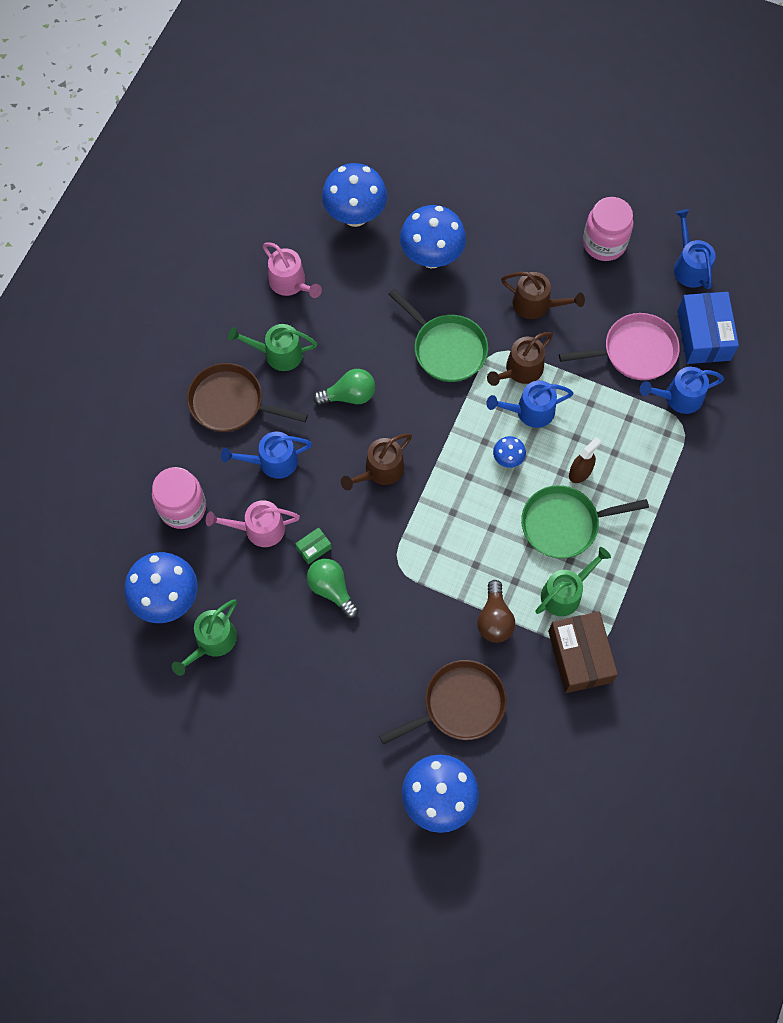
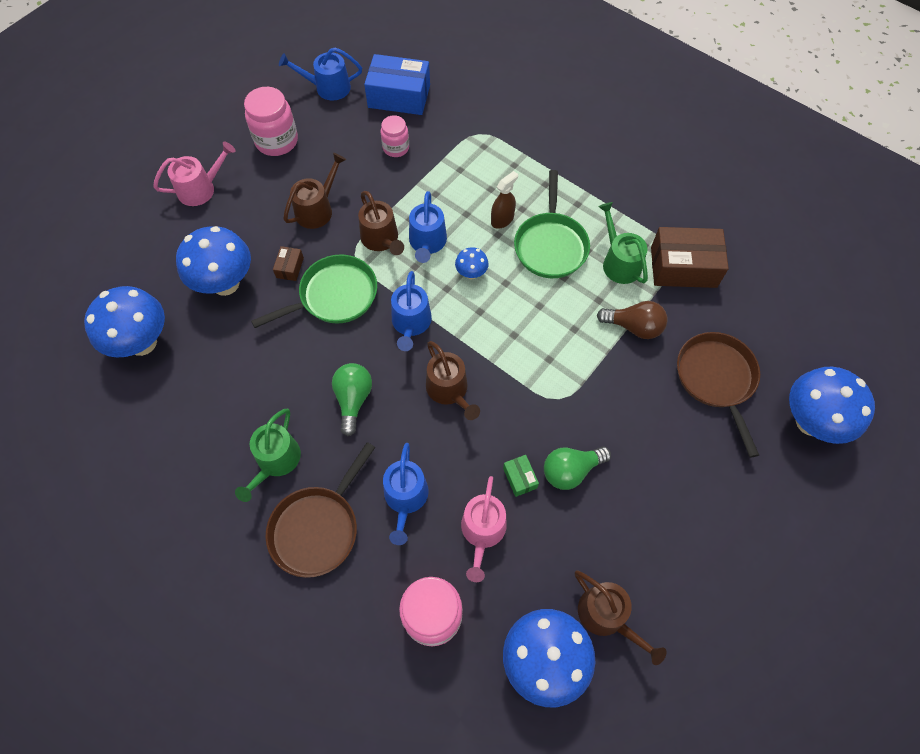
camera: 75 degrees left, 5 degrees down
green watering can [172,599,237,676] -> brown watering can [575,570,667,665]
pink watering can [263,242,322,298] -> pink watering can moved to [153,142,236,206]
pink pan [559,313,680,380] -> pink jar [381,115,409,157]
brown spray bottle [569,437,601,483] -> brown spray bottle turned 75 degrees clockwise [491,171,518,229]
blue watering can [640,367,724,414] -> blue watering can moved to [391,271,432,351]
none -> brown box [273,246,304,281]

